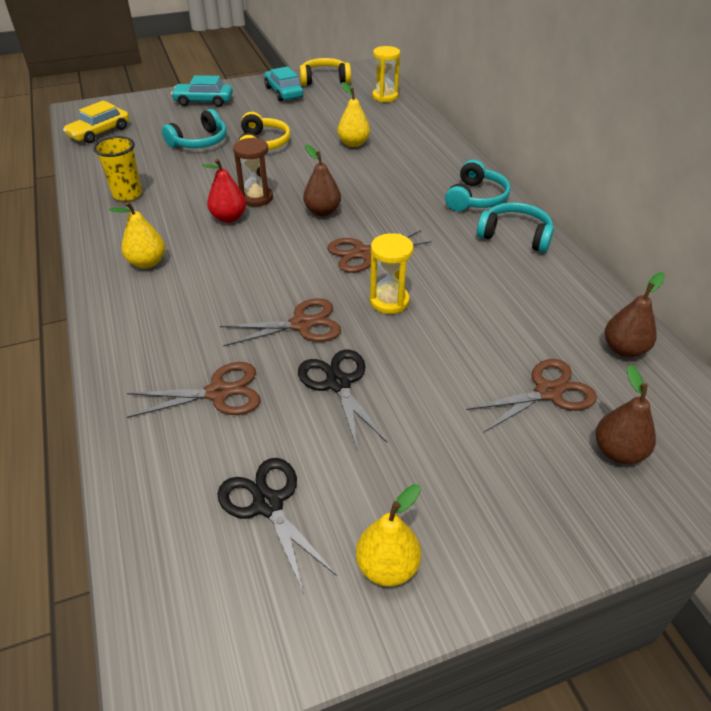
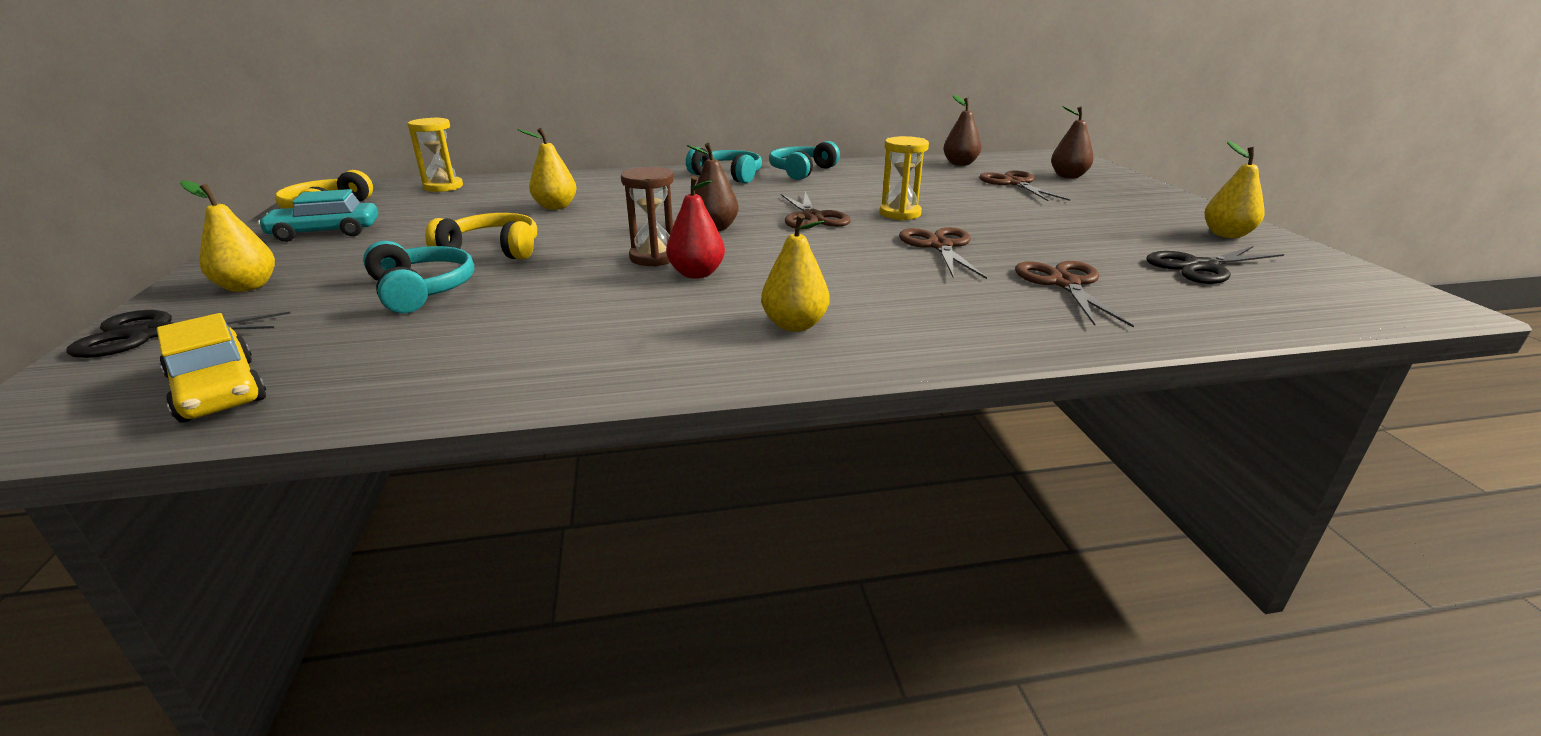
camera: 80 degrees left, 15 degrees down
yellow cup [93,136,142,201] -> none
turquoise car [171,75,233,107] -> yellow pear [180,180,275,292]
black scissors [298,349,387,451] -> black scissors moved to [66,310,291,358]

